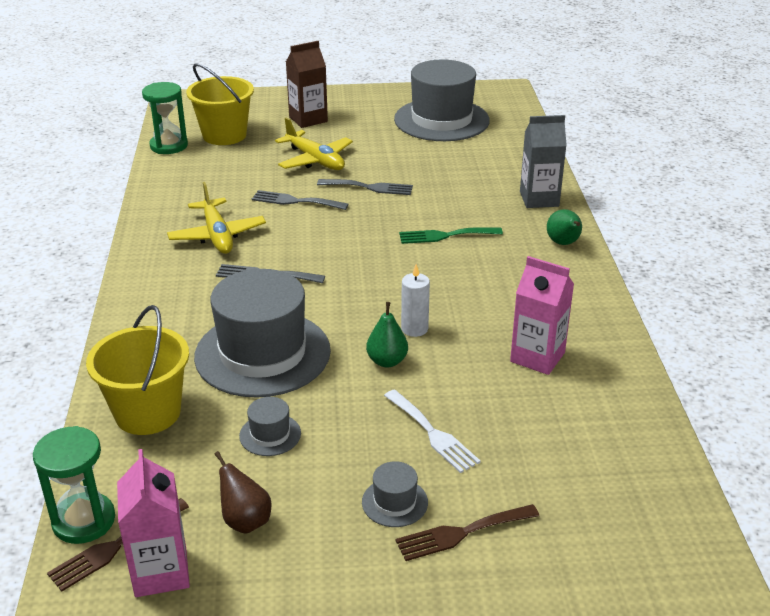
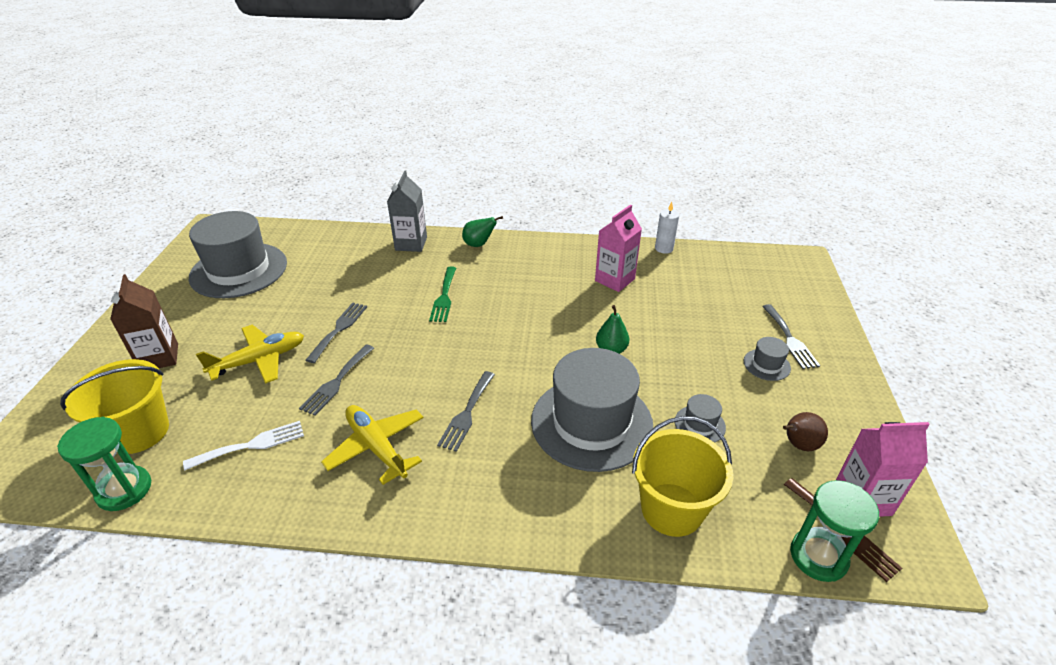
camera: 80 degrees left, 5 degrees up
yellow plane [167,182,266,254] -> yellow plane turned 120 degrees counterclockwise [321,405,423,485]
white fork [384,389,481,473] -> white fork moved to [183,421,304,471]
brown fork [395,504,539,561] -> grey fork [762,304,820,369]
white candle [401,264,430,337] -> white candle moved to [655,202,679,254]

